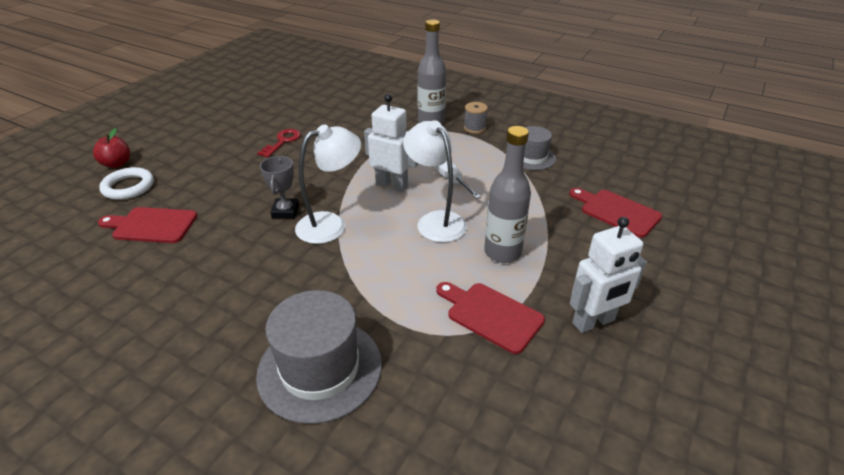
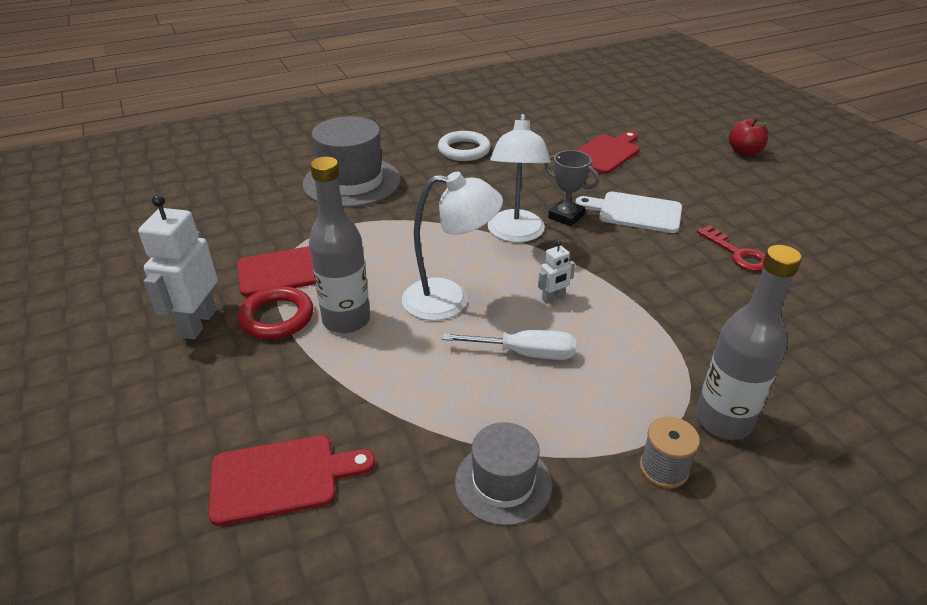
camera: 125 degrees right, 0 degrees up
white ring [99,167,154,200] -> white ring moved to [438,131,491,161]
white robot [364,94,418,192] -> white robot [538,241,575,304], size x0.49
none -> red ring [238,286,314,339]
none -> white cutting board [575,192,682,233]

